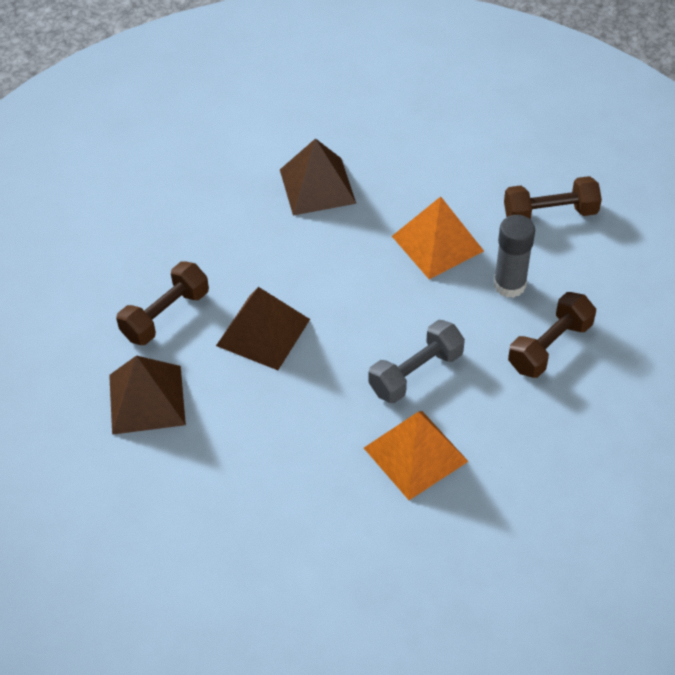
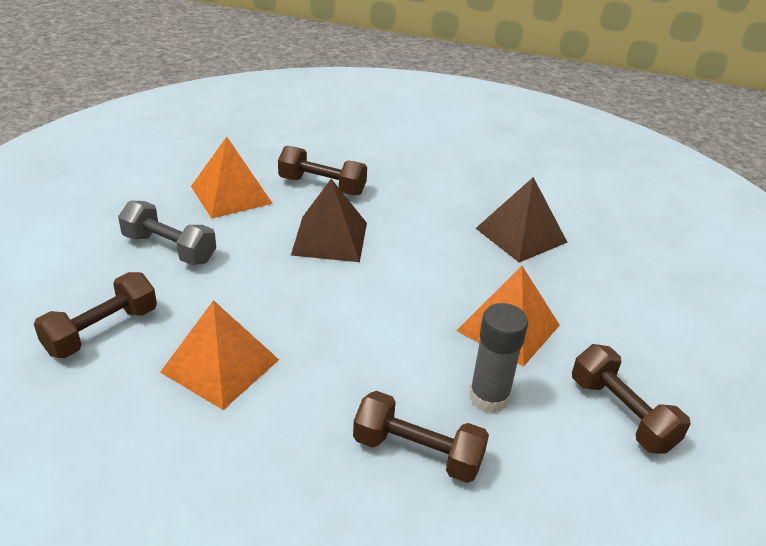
camera: 65 degrees right, 15 degrees down
brown pyramid [109,355,186,435] -> orange pyramid [191,137,273,218]
grey dumbbell [369,320,465,403] -> grey dumbbell moved to [118,201,216,265]
none -> brown dumbbell [34,272,157,358]

